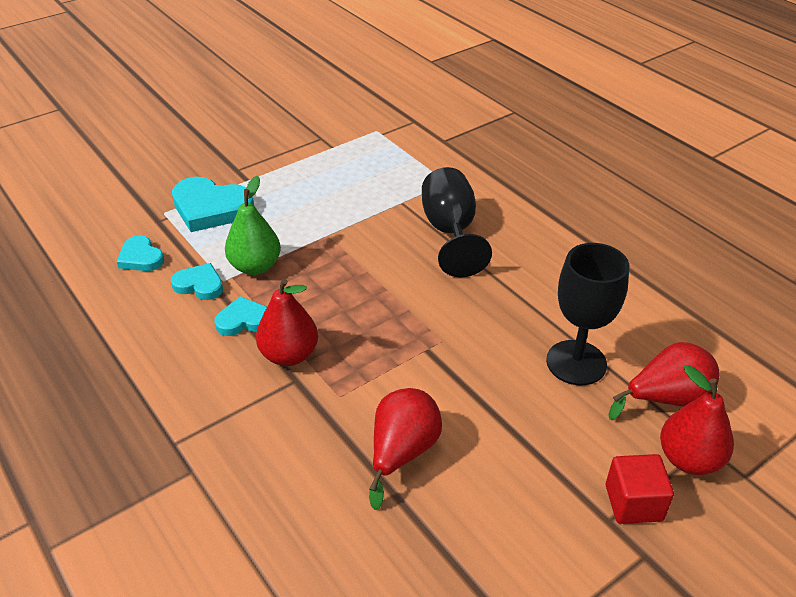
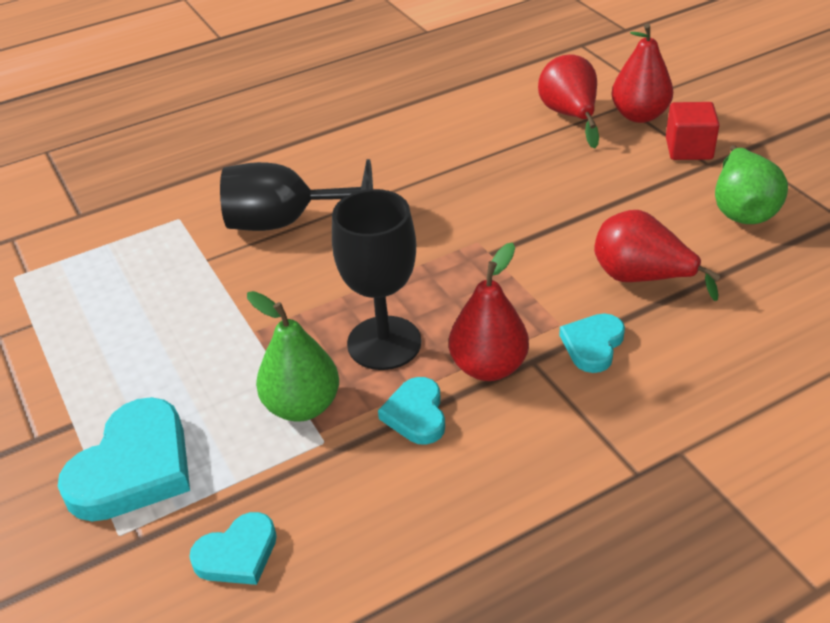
camera: 80 degrees left, 0 degrees up
turquoise heart [171,263,223,300] -> turquoise heart moved to [559,314,625,373]
black goblet [546,243,629,385] -> black goblet moved to [332,189,421,370]
none -> green pear [715,145,788,224]

